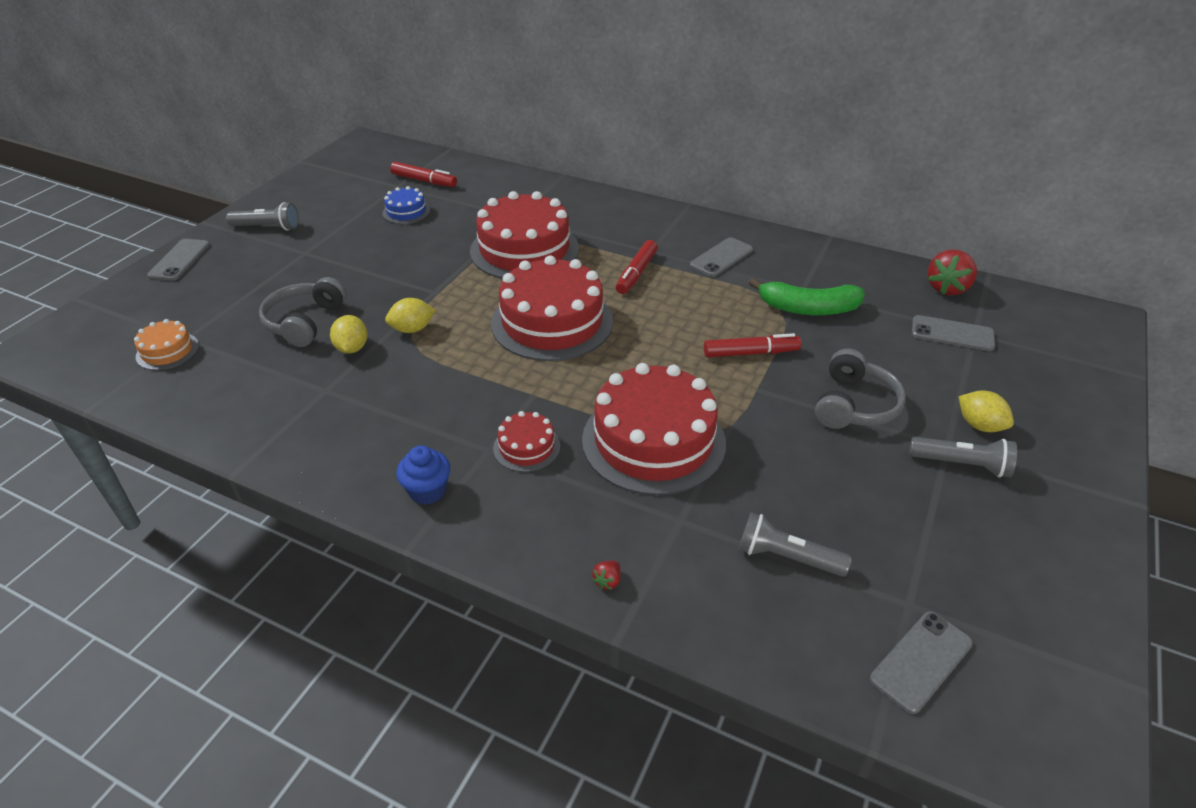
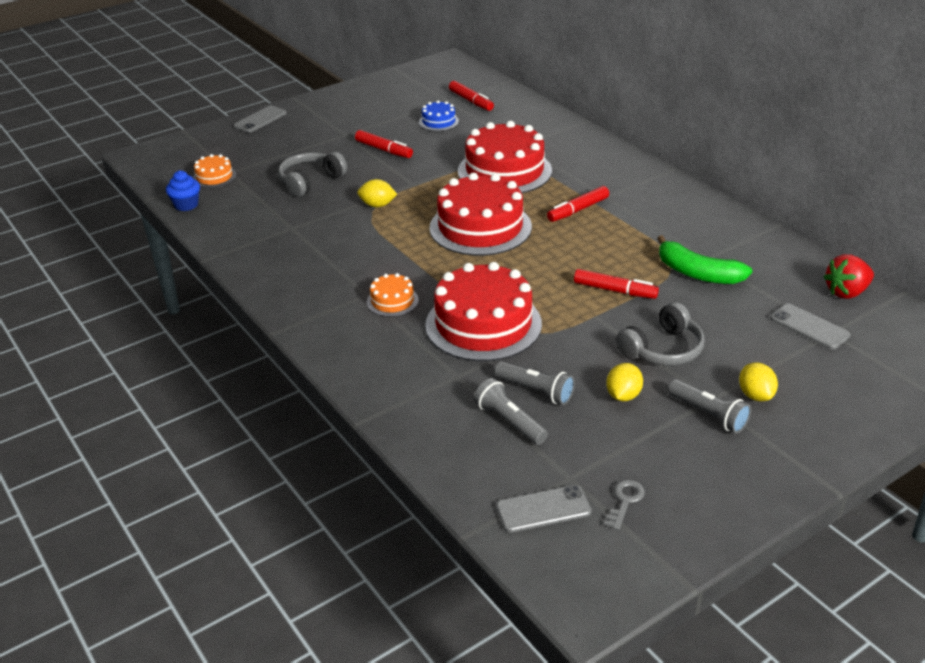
camera: 30 degrees right, 5 degrees down
grey flashlight [226,202,299,230] -> grey flashlight moved to [494,361,575,405]
yellow lemon [330,315,368,354] -> yellow lemon moved to [606,363,643,401]
blue cupcake [396,445,450,505] -> blue cupcake moved to [166,170,200,211]
red cake [493,411,560,472] -> orange cake [367,273,419,317]
red strawberry [592,561,621,590] -> none
grey phone [690,237,753,277] -> none
none -> red marker [355,130,413,158]
none -> grey key [604,480,645,530]

